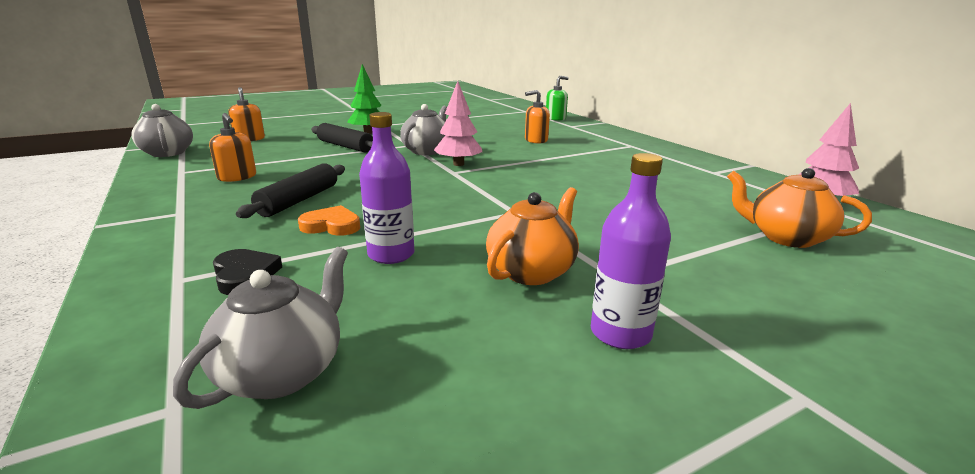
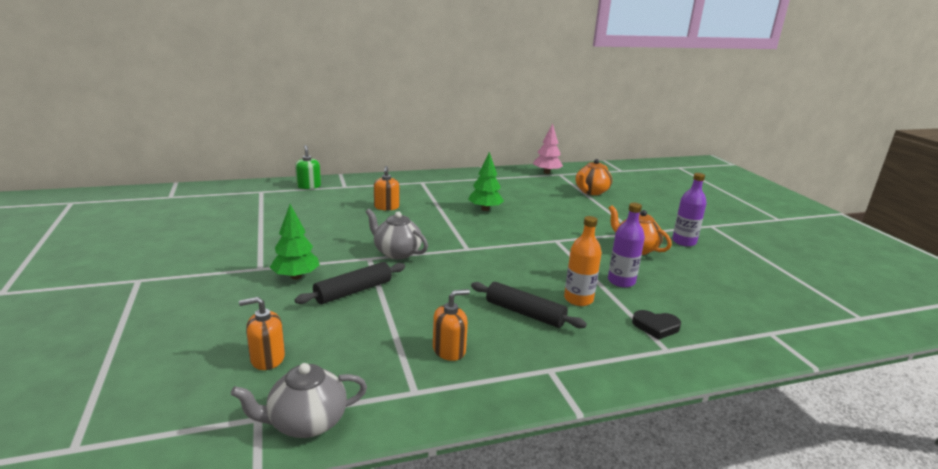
camera: 80 degrees left, 0 degrees up
grey teapot [173,247,348,409] -> none
black heart [213,249,282,295] -> black heart turned 150 degrees counterclockwise [632,310,681,340]
orange heart [298,205,360,236] -> orange bottle [564,216,602,306]
pink tree [434,81,482,166] -> none
none -> green tree [468,152,504,211]

